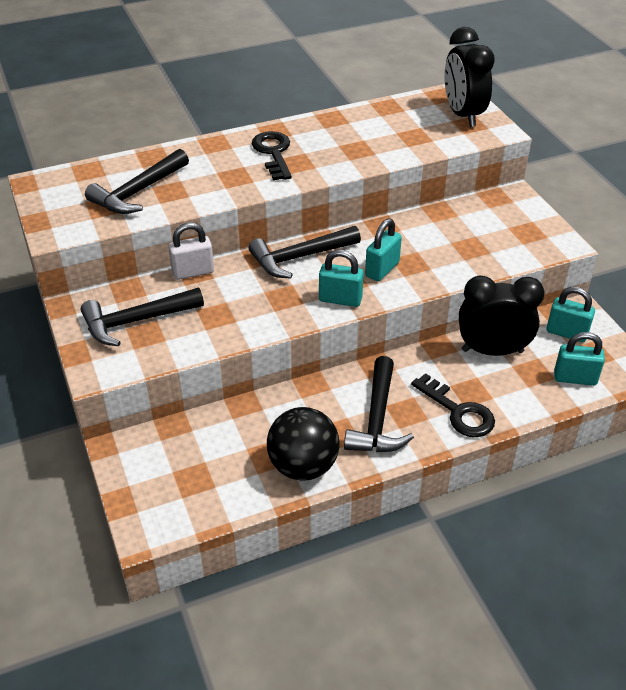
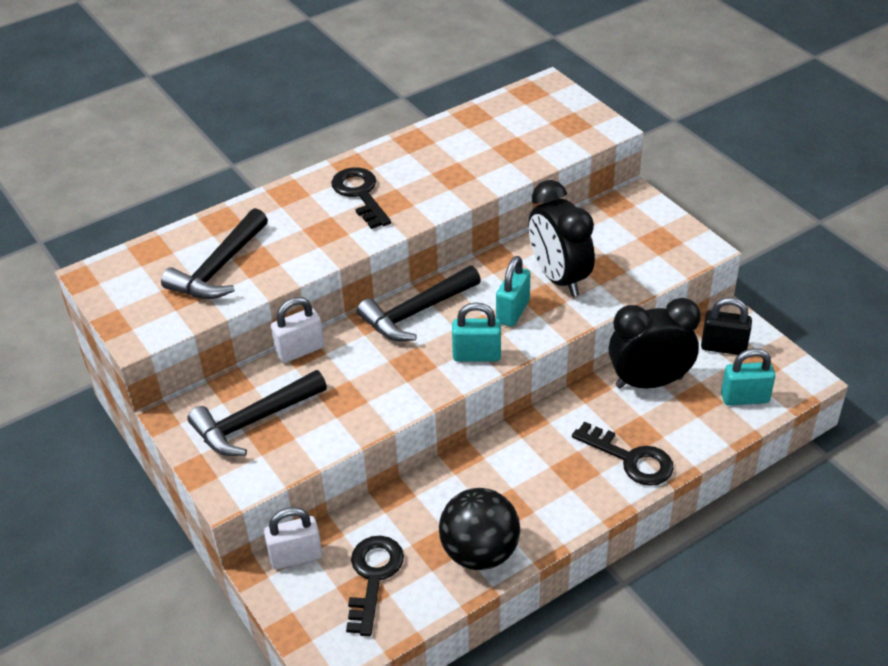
camera: 10 degrees left, 0 degrees up
black hammer [344,356,414,452] -> none
black clock [444,27,495,127] -> black clock moved to [528,180,595,297]
turquoise padlock [546,287,595,342] -> black padlock [701,298,752,355]
none -> white padlock [264,507,322,569]
none -> black key [346,536,404,636]

